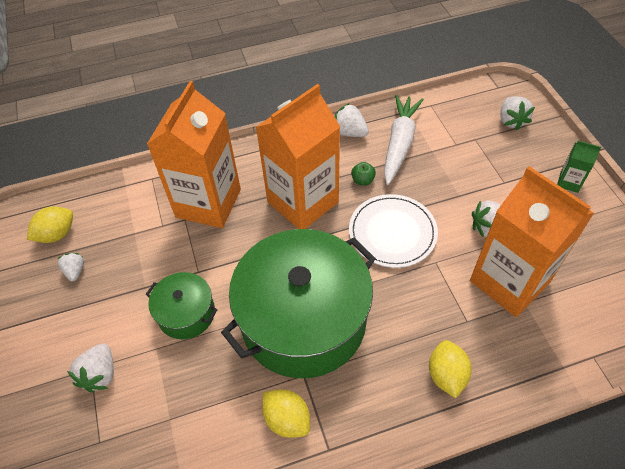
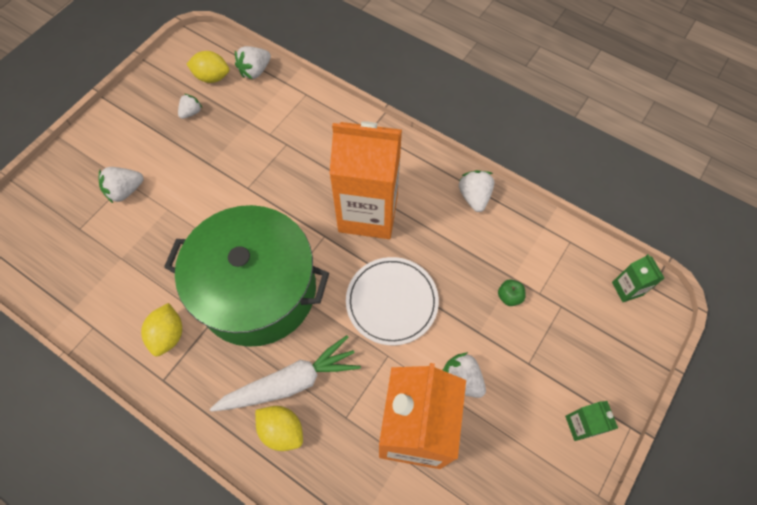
camera: 50 degrees right, 10 degrees up
green pot [146,272,217,339] -> none
orange carton [147,81,241,228] -> none
green apple [351,162,376,185] -> green apple moved to [498,279,526,306]
white carrot [384,95,424,185] -> white carrot moved to [210,335,361,412]
yellow lemon [429,340,472,398] -> yellow lemon turned 75 degrees clockwise [255,406,303,451]
white strawberry [500,96,535,130] -> white strawberry moved to [235,46,271,79]
none -> green carton [612,254,665,302]

